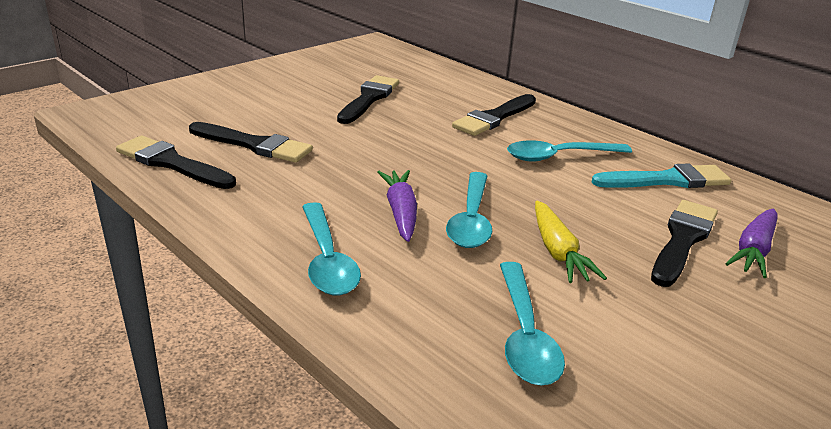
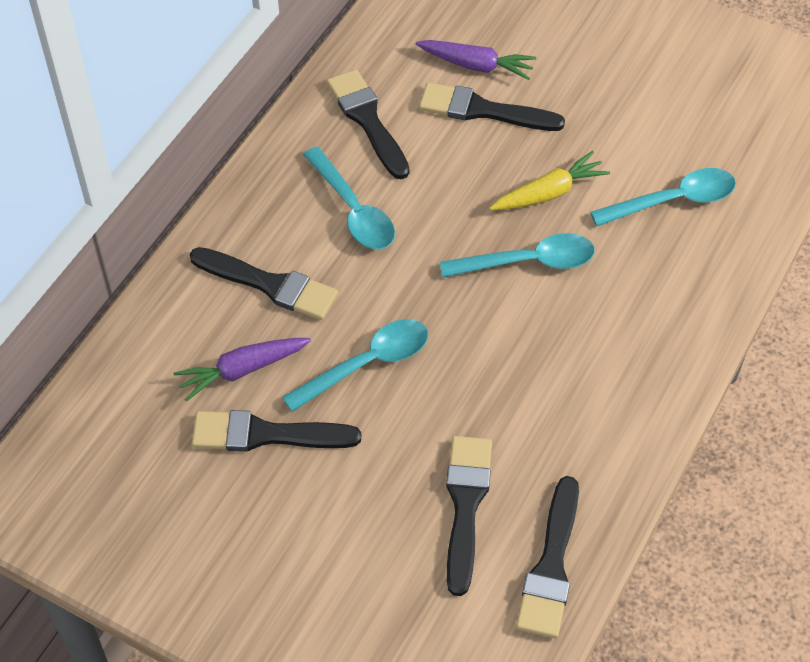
camera: 105 degrees left, 25 degrees up
turquoise spoon [302,202,361,295] -> turquoise spoon moved to [282,319,428,412]
purple carrot [378,170,417,242] -> purple carrot moved to [173,338,311,402]
turquoise brush [591,163,731,188] -> black brush [327,69,410,179]

